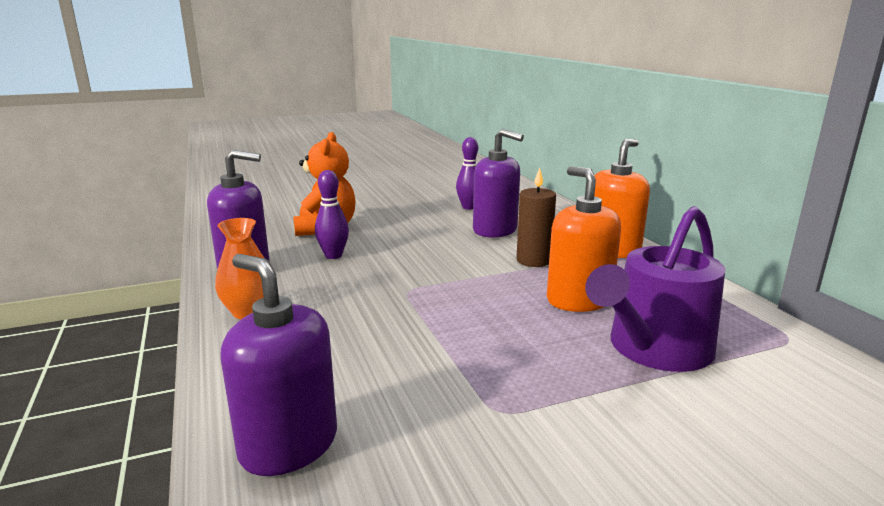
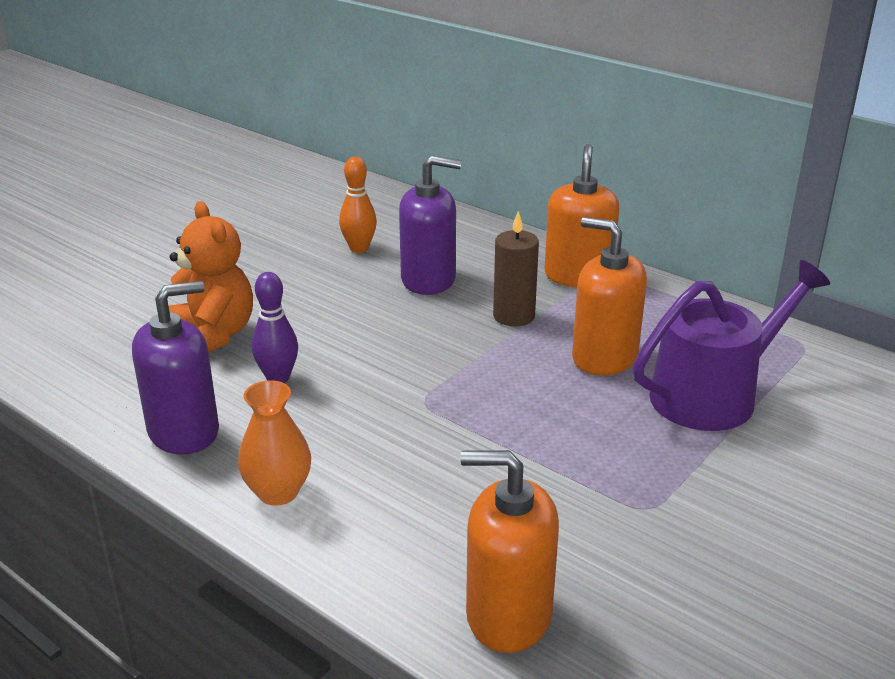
camera: 30 degrees left, 10 degrees up
purple soap dispenser [220,254,337,476] -> orange soap dispenser [460,450,559,653]
purple bowling pin [456,137,478,210] -> orange bowling pin [339,157,377,253]
purple watering can [585,206,725,372] -> purple watering can turned 135 degrees counterclockwise [633,260,830,431]

